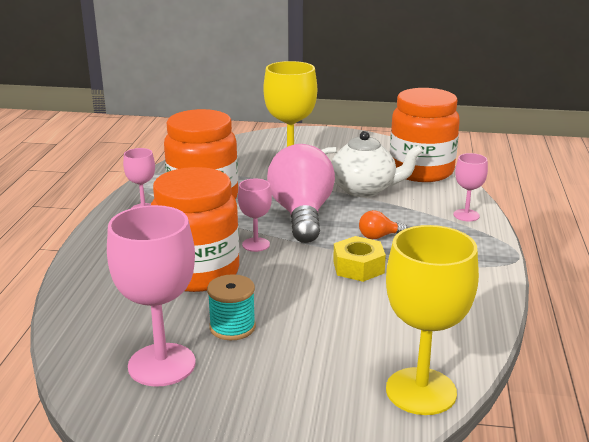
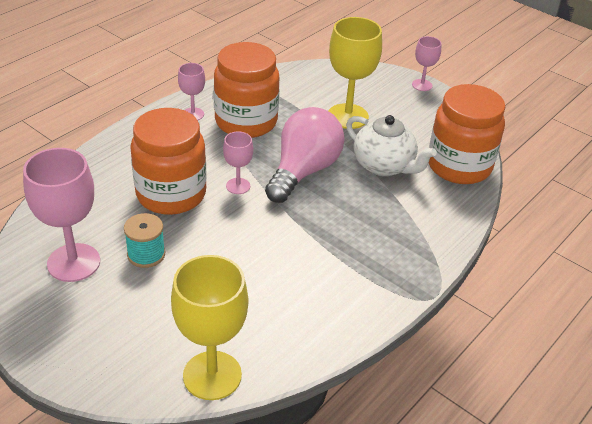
camera: 30 degrees right, 15 degrees up
yellow nut [333,236,386,282] -> none
orange light bulb [359,210,407,239] -> none
pink goblet [453,153,488,221] -> pink goblet moved to [412,36,441,91]

